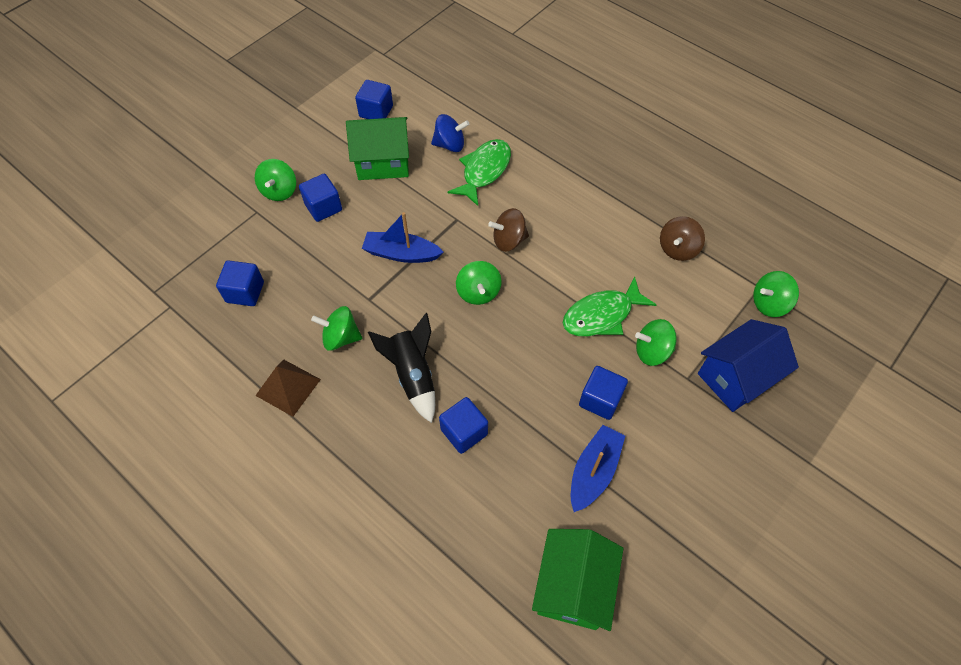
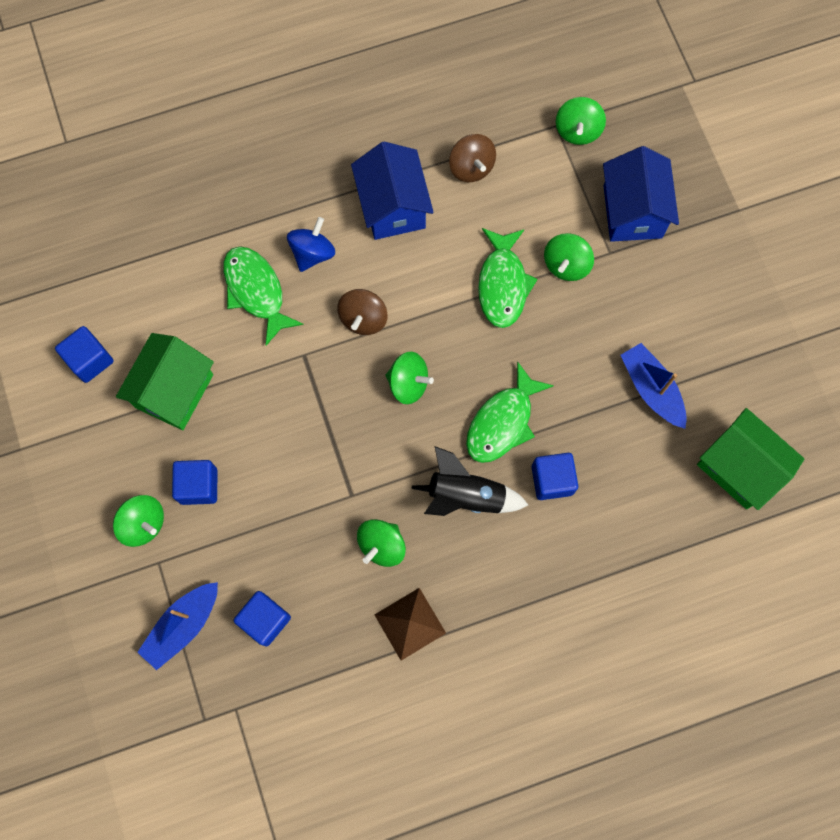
camera: 60 degrees left, 15 degrees up
blue boat [362,212,444,263] -> blue boat moved to [137,582,218,670]
blue spinning top [431,114,469,152] -> blue spinning top moved to [287,217,335,272]
blue cube [579,366,628,420] -> none
none -> blue house [351,141,434,240]
none -> green fish [466,361,554,463]

